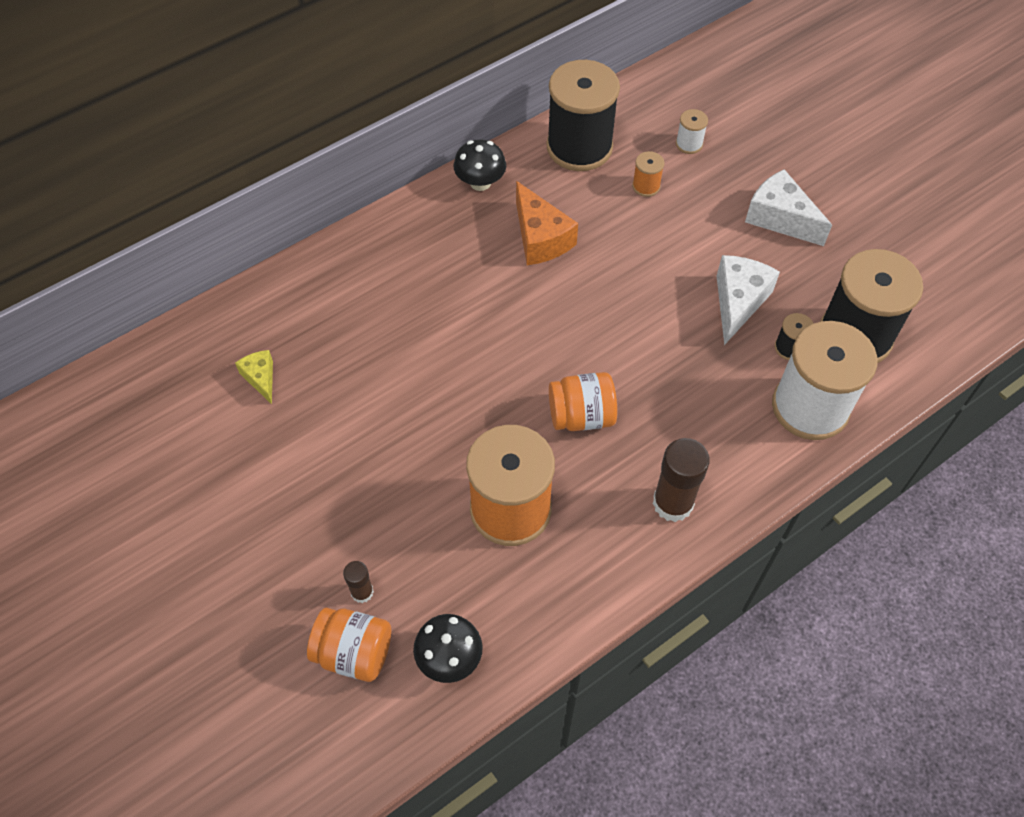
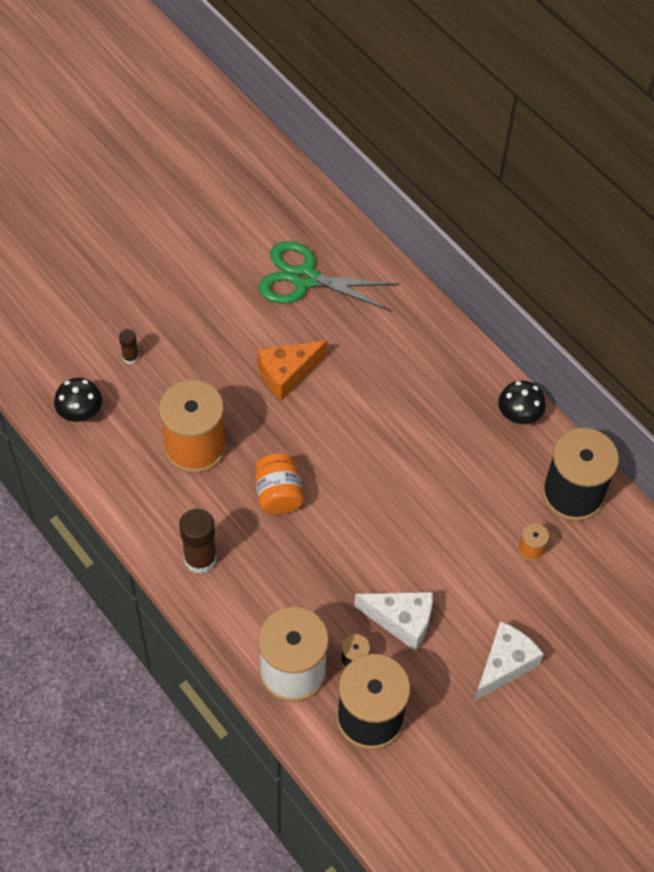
camera: 85 degrees right, 0 degrees up
yellow cheese [235,350,273,404] -> green scissors [258,241,399,311]
orange jar [307,608,391,682] -> none
orange cheese [516,181,578,265] -> orange cheese moved to [258,340,327,401]
white spool [676,109,708,154] -> none

